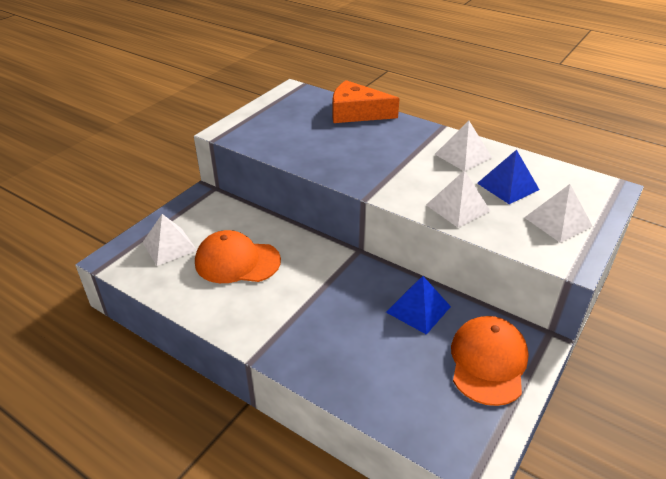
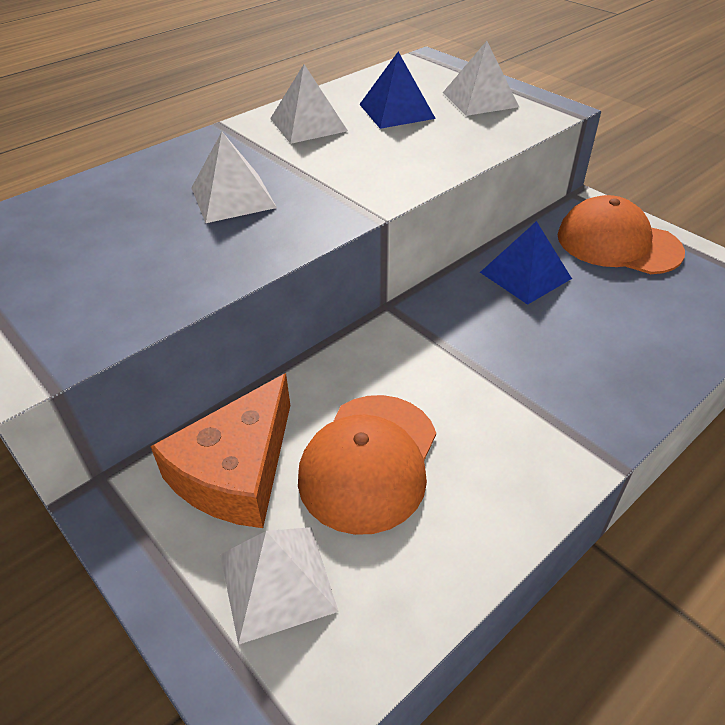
camera: 75 degrees left, 5 degrees up
orange cheese [333,80,400,123] -> orange cheese moved to [150,373,290,528]
white pyramid [426,170,491,228] -> white pyramid moved to [191,132,277,223]

